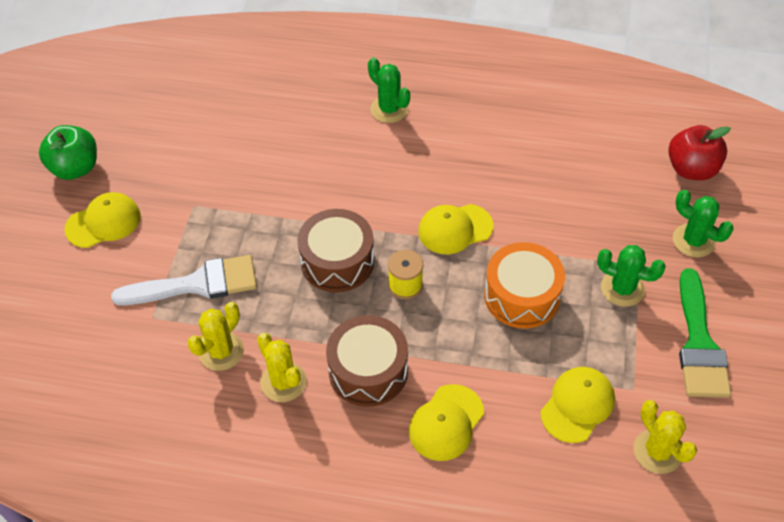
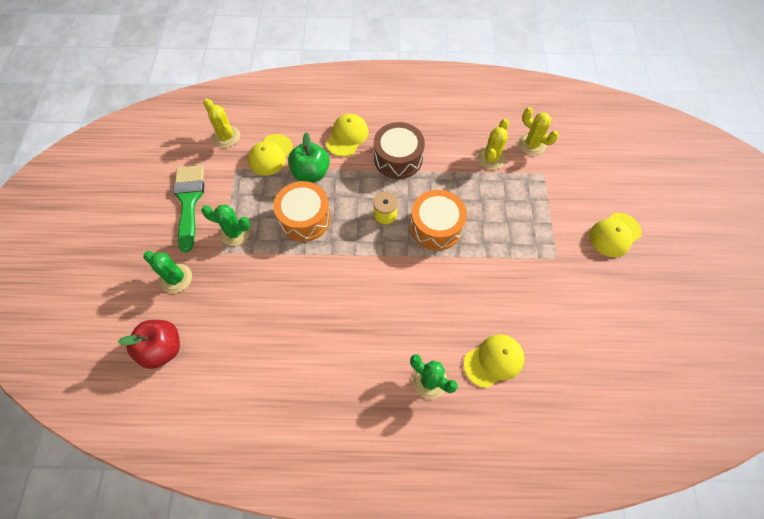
camera: 170 degrees right, 10 degrees up
green apple [39,125,97,180] -> green apple moved to [288,132,330,182]
white brush [111,255,257,305] -> none
yellow cactus [257,333,307,402] -> yellow cactus moved to [519,107,559,155]
brown drum [298,209,374,292] -> orange drum [410,190,467,251]
yellow cap [418,204,493,254] -> yellow cap moved to [464,334,524,388]

